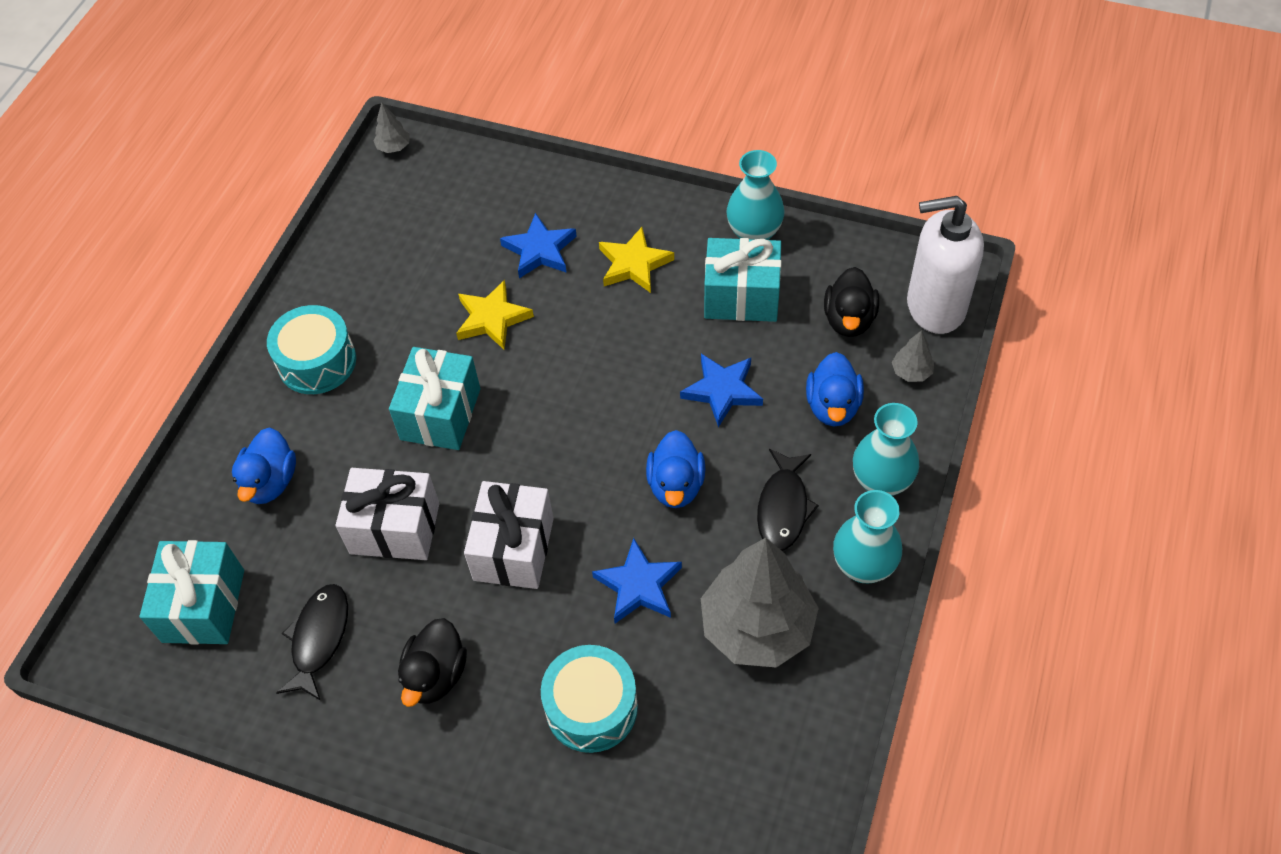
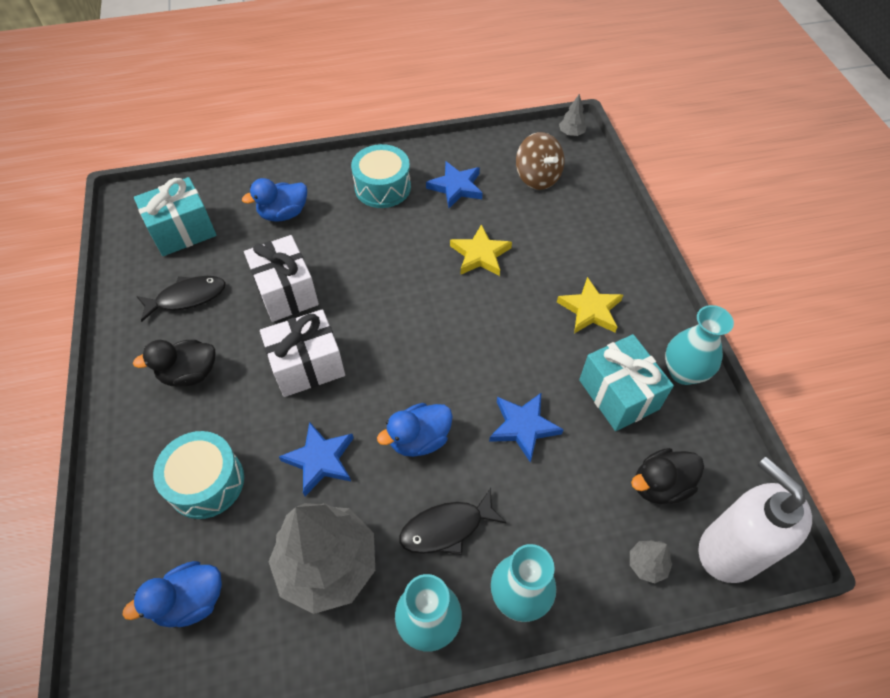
camera: 55 degrees right, 0 degrees up
turquoise gift [389,347,480,450] -> none
blue star [500,213,577,278] -> blue star moved to [426,161,483,208]
blue duck [806,352,864,426] -> blue duck moved to [123,561,222,627]
none -> brown spinning top [516,132,564,190]

